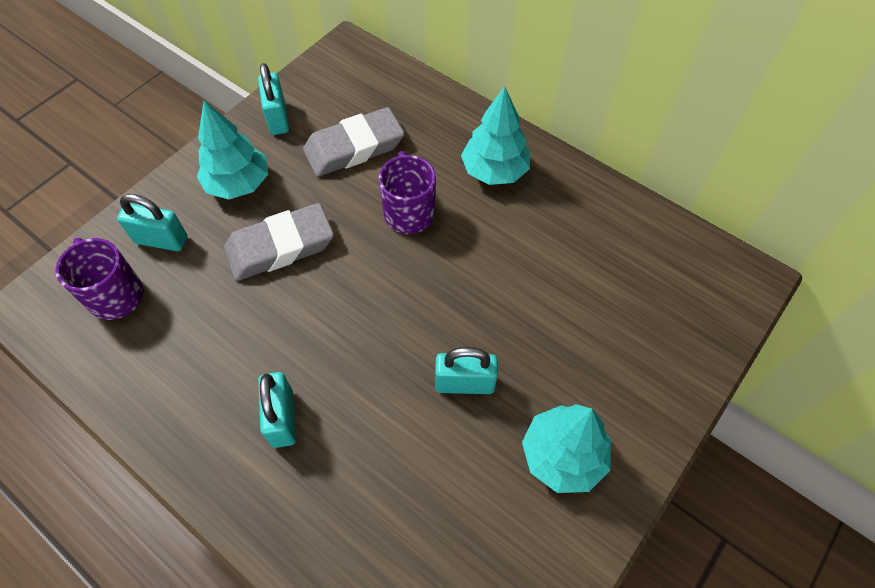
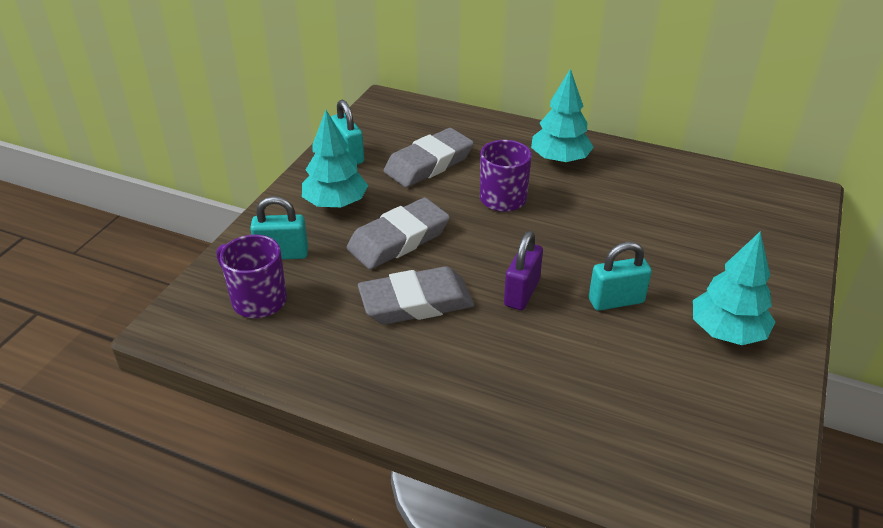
camera: 15 degrees left, 20 degrees down
turquoise padlock [258,372,296,448] -> none
none -> grey eraser [358,266,474,325]
none -> purple padlock [504,231,543,310]

